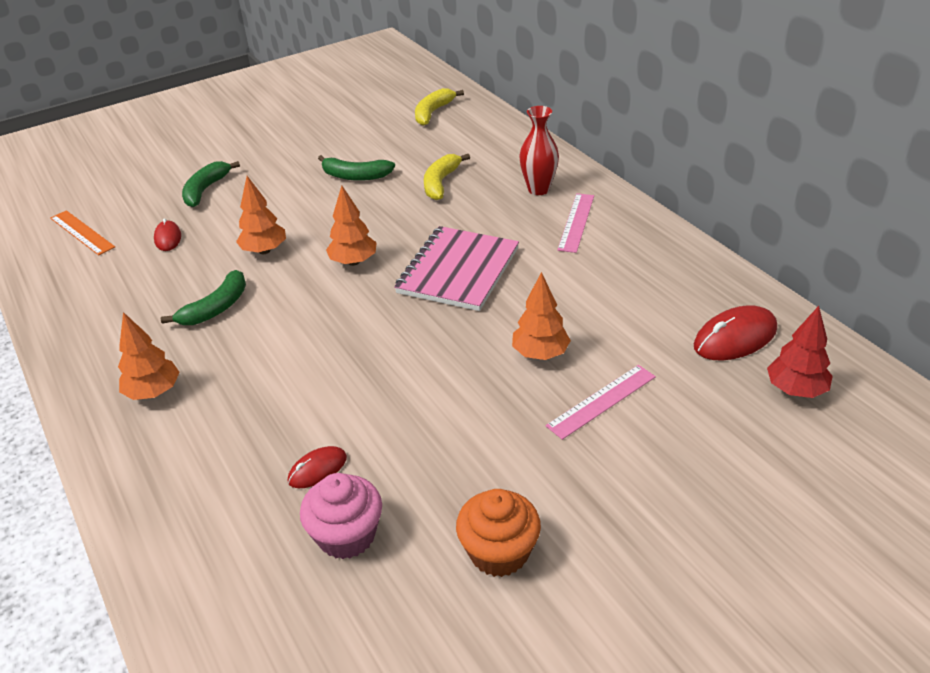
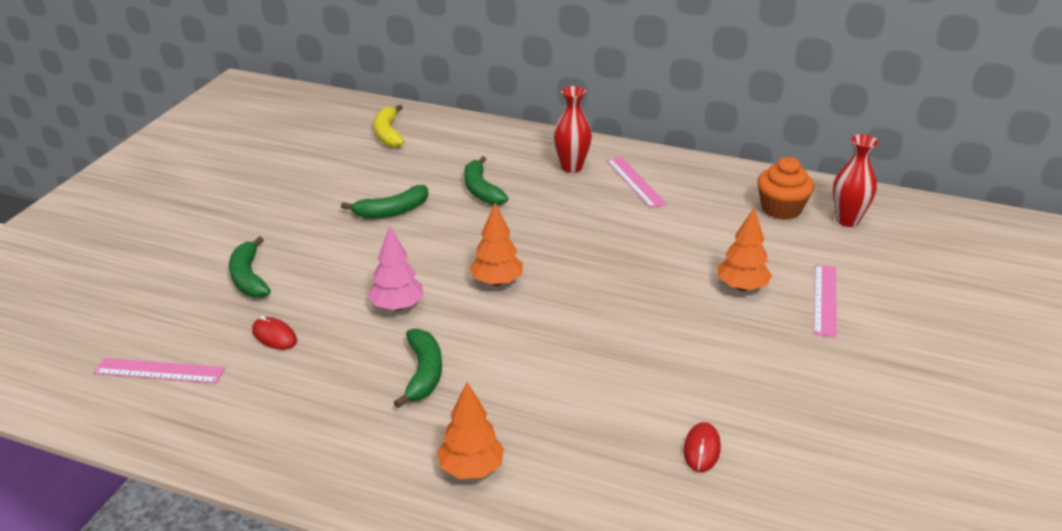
camera: 40 degrees left, 5 degrees down
orange ruler [50,210,115,255] -> pink ruler [94,358,225,384]
orange tree [236,176,286,254] -> pink tree [368,226,424,311]
pink cupcake [300,473,382,559] -> none
pink notebook [394,226,519,311] -> none
yellow banana [424,154,470,200] -> green banana [464,156,508,205]
orange cupcake [456,489,541,577] -> orange cupcake moved to [757,157,814,220]
red mouse [694,305,777,361] -> red vase [833,134,879,227]
red tree [767,306,833,398] -> none

